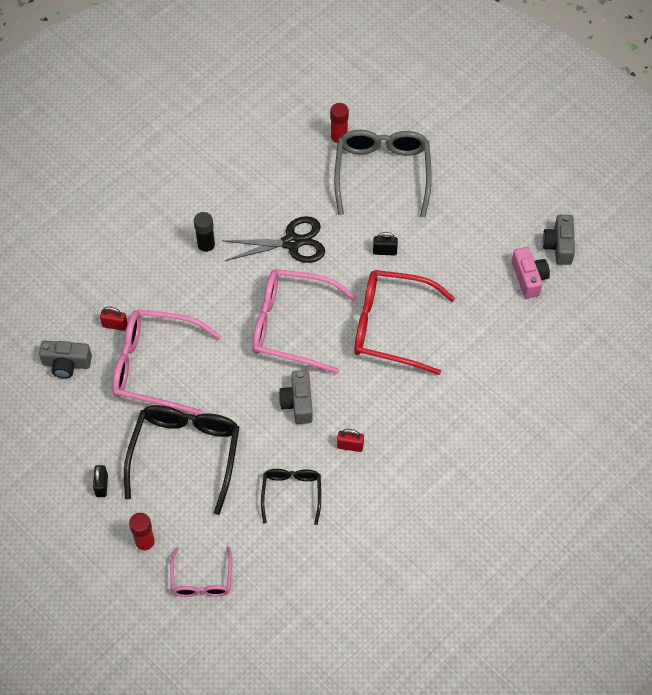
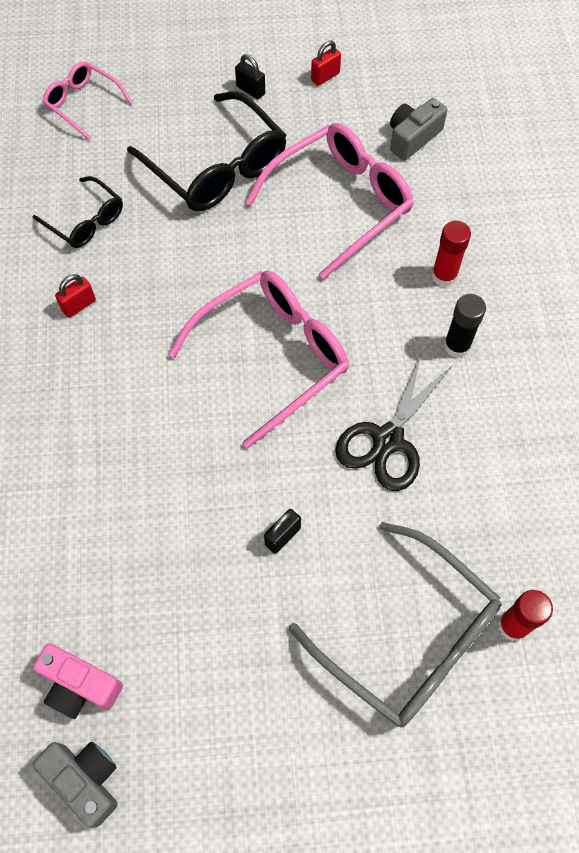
camera: 130 degrees right, 5 degrees up
red padlock [100,306,128,331] -> red padlock moved to [311,40,341,86]
red glue stick [129,513,156,554] -> red glue stick moved to [431,221,471,287]
grey camera [279,370,313,424] -> none
red glasses [354,270,455,375] -> none

